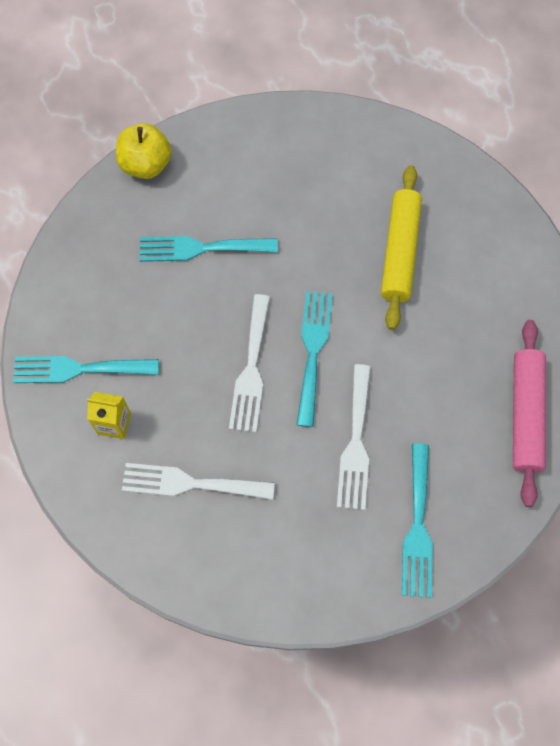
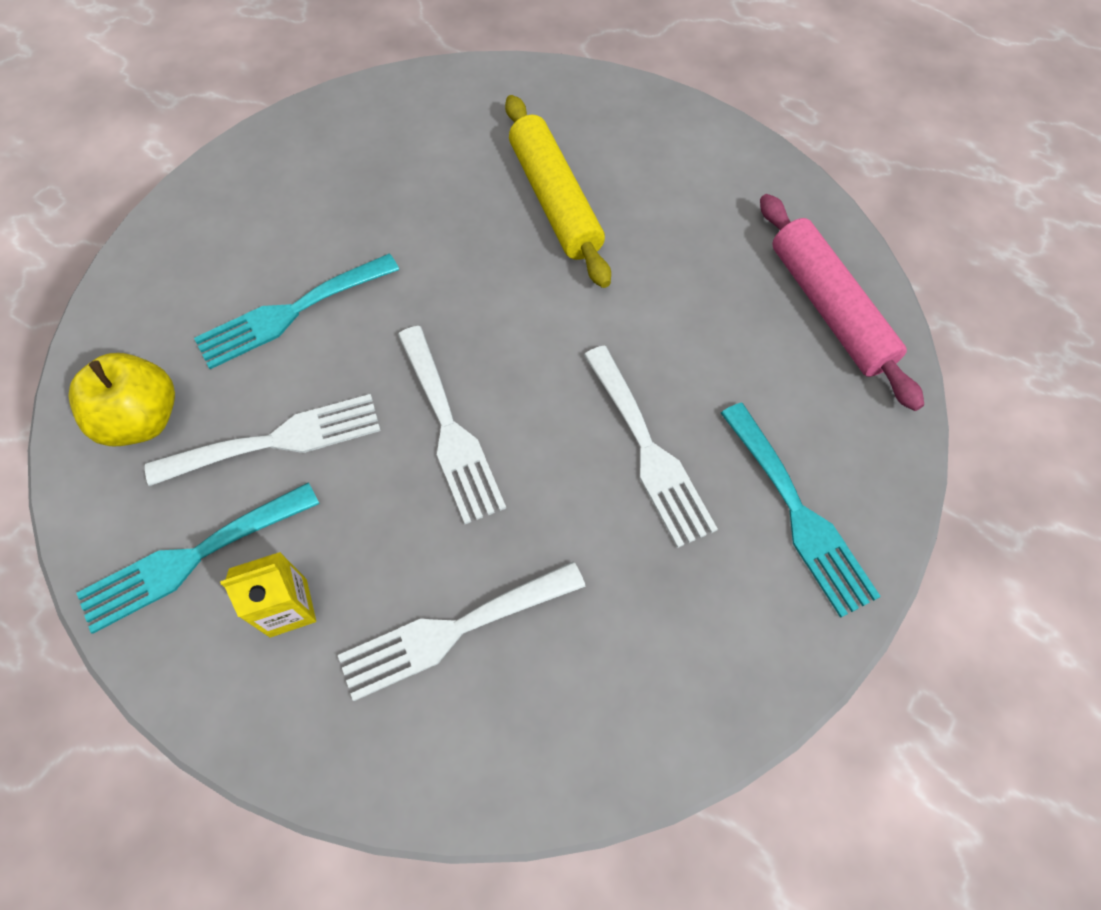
camera: 30 degrees left, 5 degrees down
yellow apple [116,123,172,179] -> yellow apple moved to [68,353,175,447]
turquoise fork [296,291,333,427] -> none
none -> white fork [145,394,381,486]

